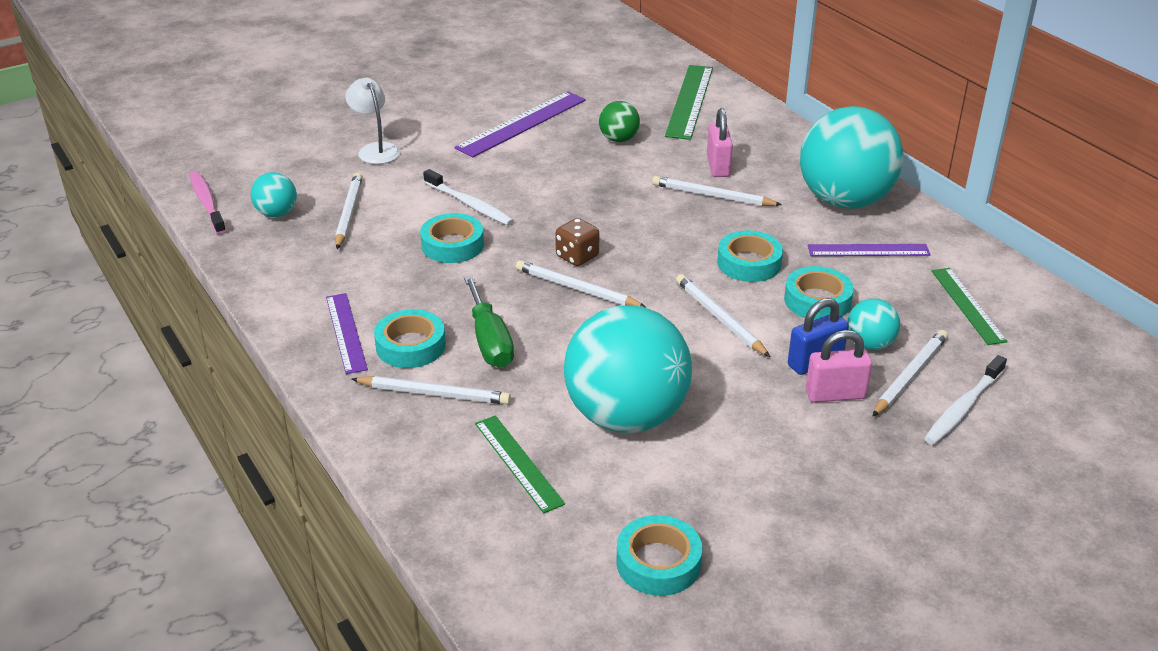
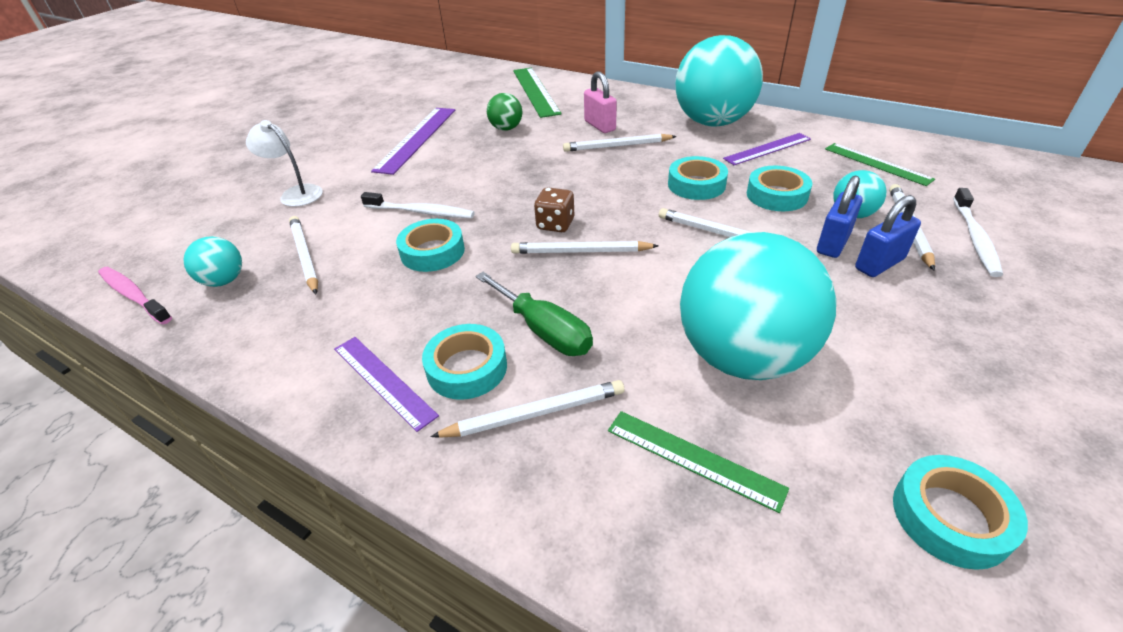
camera: 25 degrees left, 5 degrees up
pink padlock [806,330,872,402] -> blue padlock [855,195,921,277]

